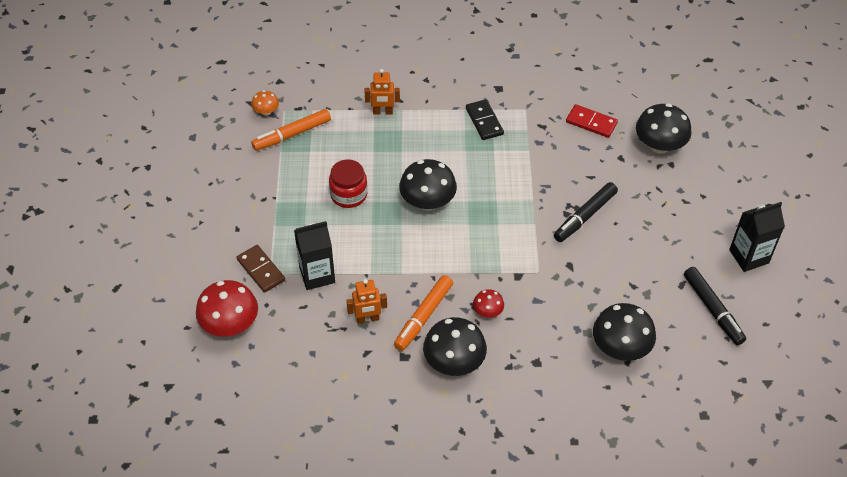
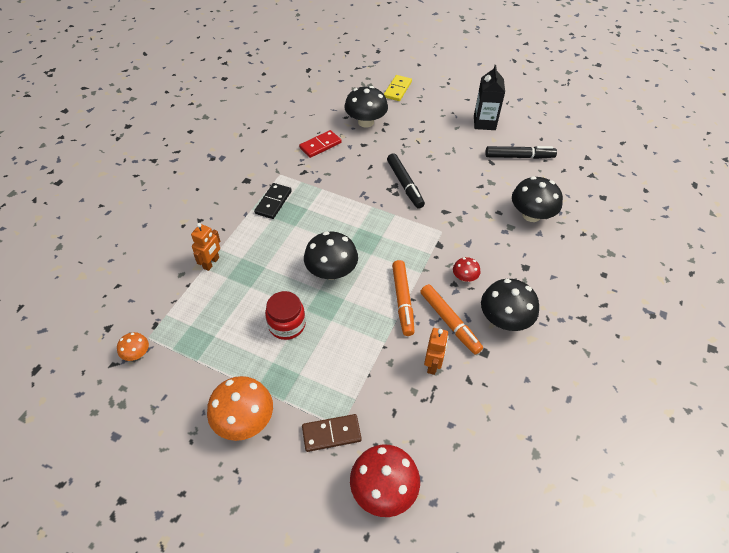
camera: 65 degrees left, 0 degrees up
orange marker [251,109,331,151] -> orange marker moved to [392,260,415,336]
black carton [294,221,335,290] -> none
black domino [466,99,504,140] -> black domino turned 75 degrees counterclockwise [254,183,292,219]
none -> orange mushroom [207,376,273,441]
none -> yellow domino [384,75,412,101]

